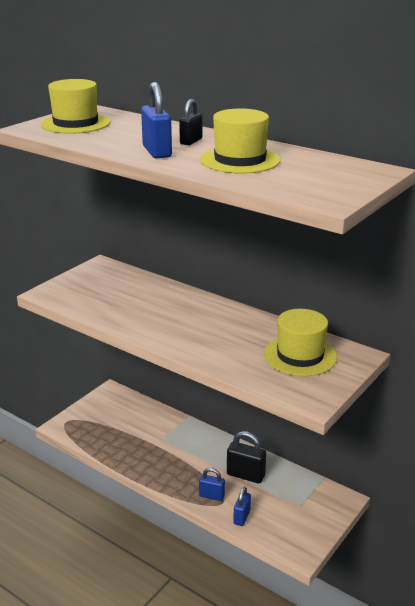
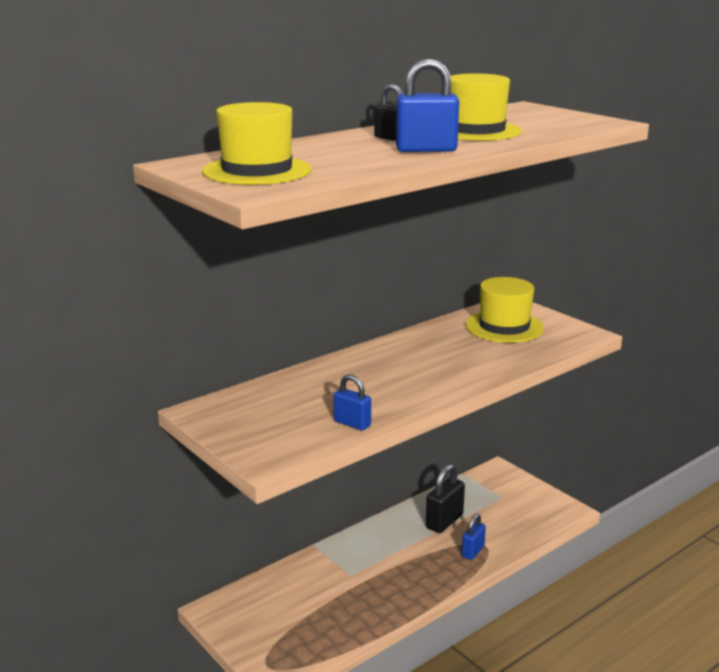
camera: 75 degrees left, 5 degrees down
blue padlock [233,487,251,526] -> blue padlock moved to [334,374,371,431]

